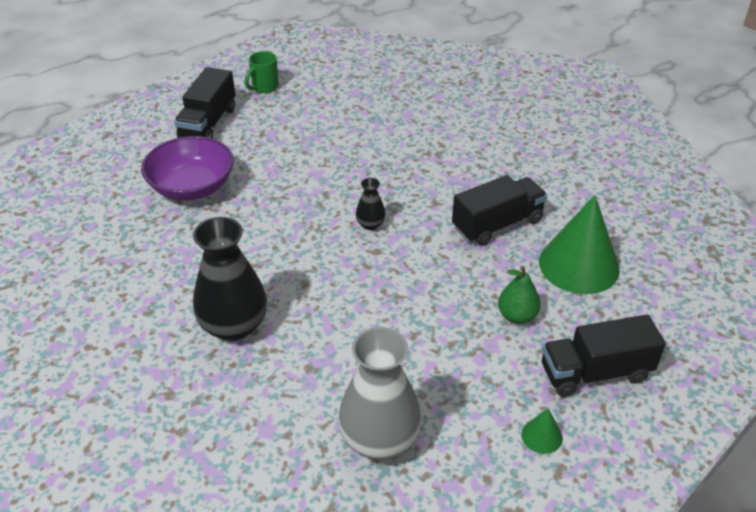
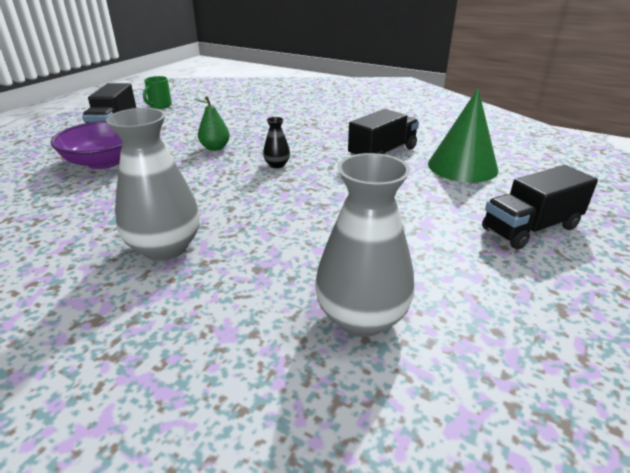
camera: 15 degrees left, 10 degrees down
black vase [193,217,267,341] -> grey vase [106,108,200,261]
green pear [498,266,541,324] -> green pear moved to [195,96,230,151]
green cone [522,408,563,454] -> none

